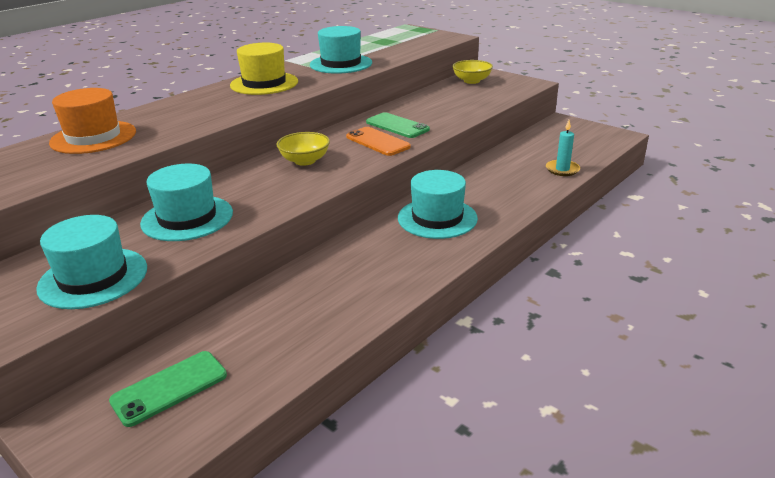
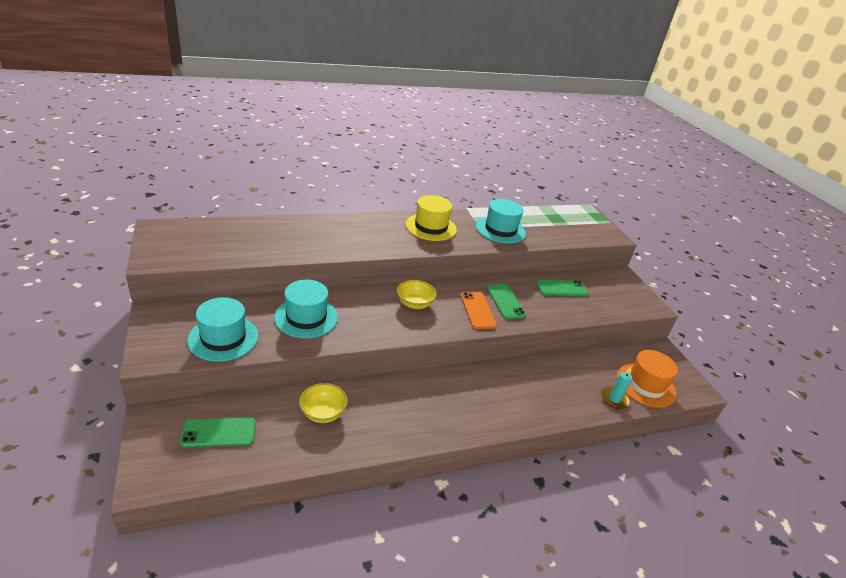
camera: 25 degrees right, 5 degrees up
orange hat [49,88,136,154] -> orange hat moved to [617,350,678,408]
turquoise hat [398,170,478,239] -> none
yellow bowl [452,60,493,84] -> yellow bowl moved to [299,383,348,423]
none -> green phone [536,280,589,296]

